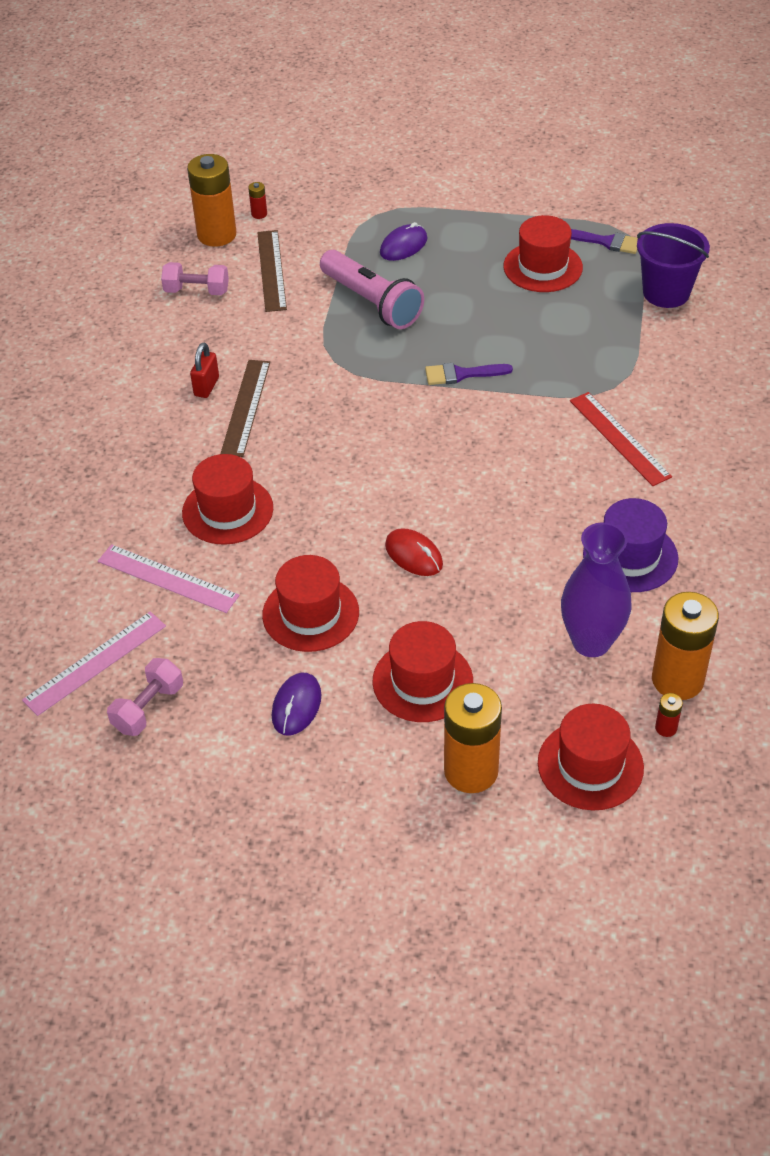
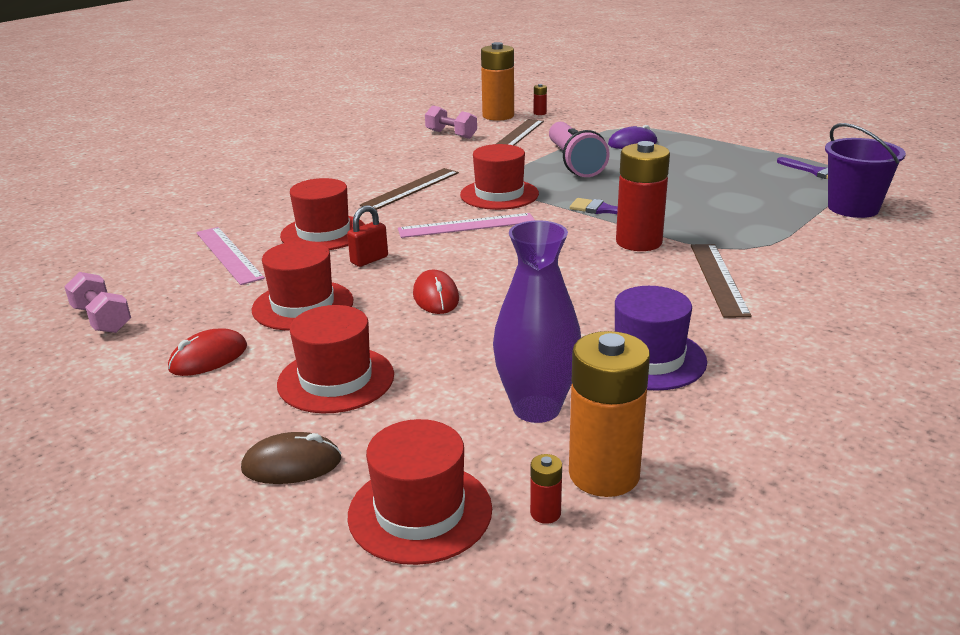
camera: 30 degrees right, 20 degrees down
pink ruler [22,611,166,716] -> pink ruler moved to [398,213,535,238]
pink dumbbell [107,658,183,736] -> pink dumbbell turned 75 degrees clockwise [64,272,131,333]
red padlock [190,343,219,398] -> red padlock moved to [347,205,388,267]
purple mouse [272,673,321,736] -> red mouse [168,328,247,376]
orange battery [444,683,502,793] -> brown mouse [241,432,342,484]
red hat [503,215,583,292] -> red hat moved to [460,144,539,210]
red ruler [570,392,672,486] -> brown ruler [691,244,752,318]
none -> red battery [616,141,670,251]

